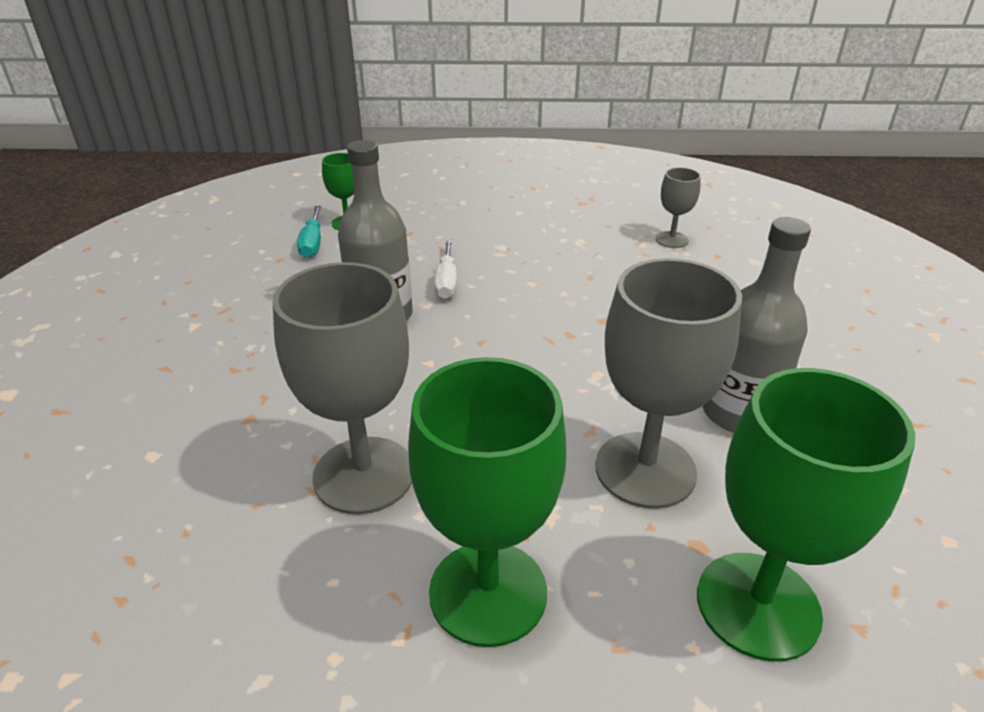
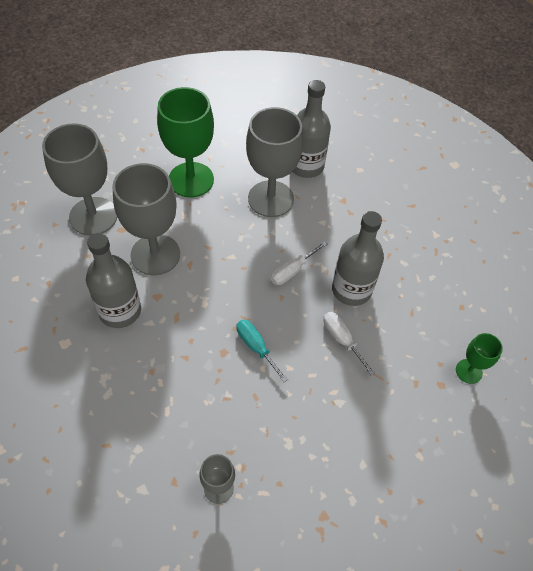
camera: 145 degrees right, 20 degrees up
turquoise screwdriver [297,206,321,258] -> turquoise screwdriver moved to [237,320,288,382]
green goblet [697,368,915,662] -> grey goblet [42,123,117,236]
none -> white screwdriver [271,241,327,285]
none -> grey bottle [292,80,331,178]

